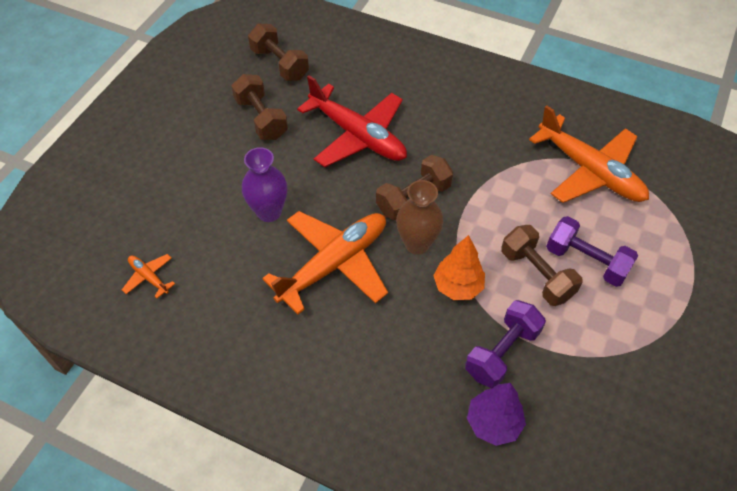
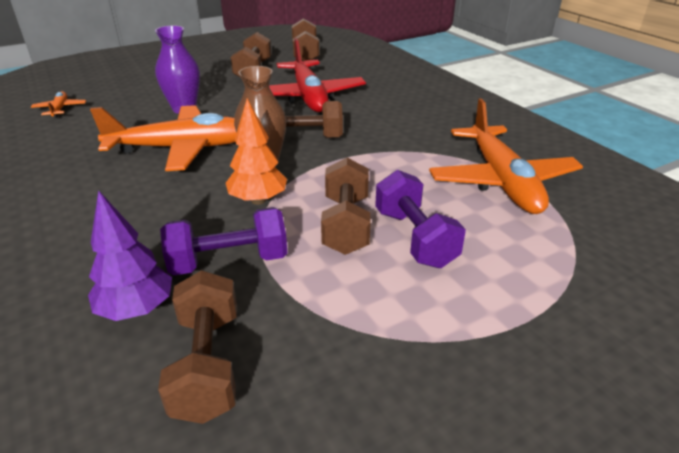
camera: 35 degrees right, 20 degrees down
none -> brown dumbbell [158,270,237,424]

